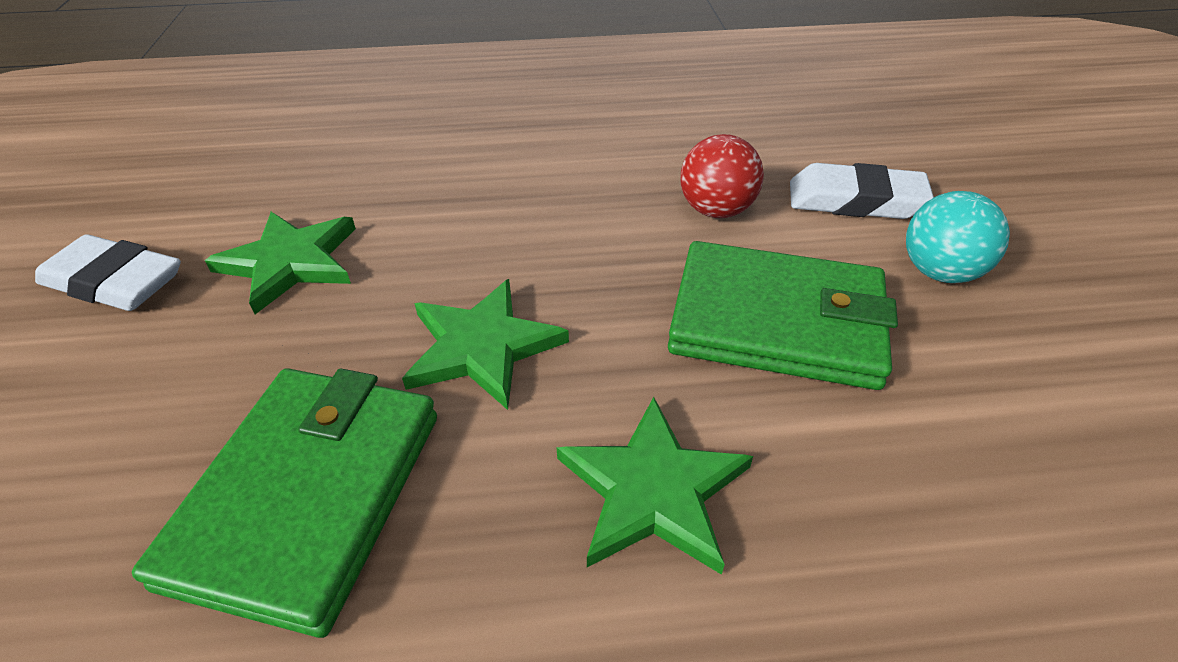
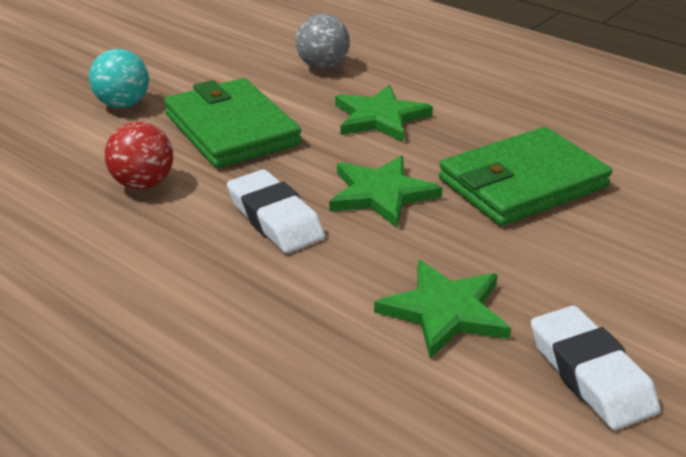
camera: 135 degrees left, 10 degrees down
white eraser [790,163,934,219] -> white eraser moved to [227,169,325,253]
none -> grey ball [295,14,350,69]

